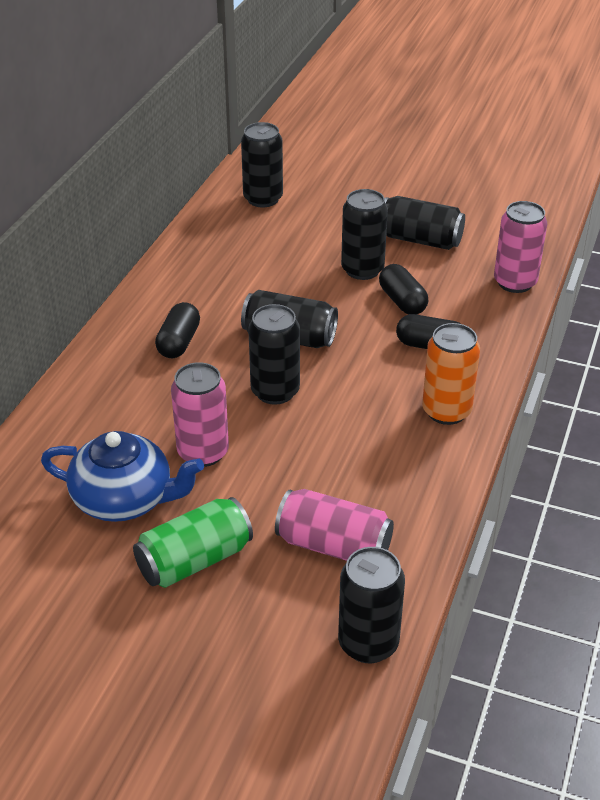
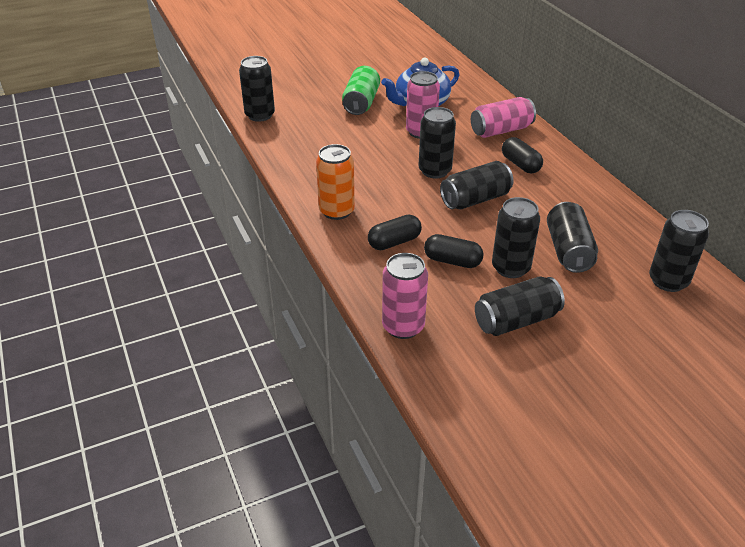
camera: 135 degrees right, 0 degrees up
pink can [275,489,394,561] -> pink can moved to [471,97,536,138]
none -> black can [547,202,598,273]

